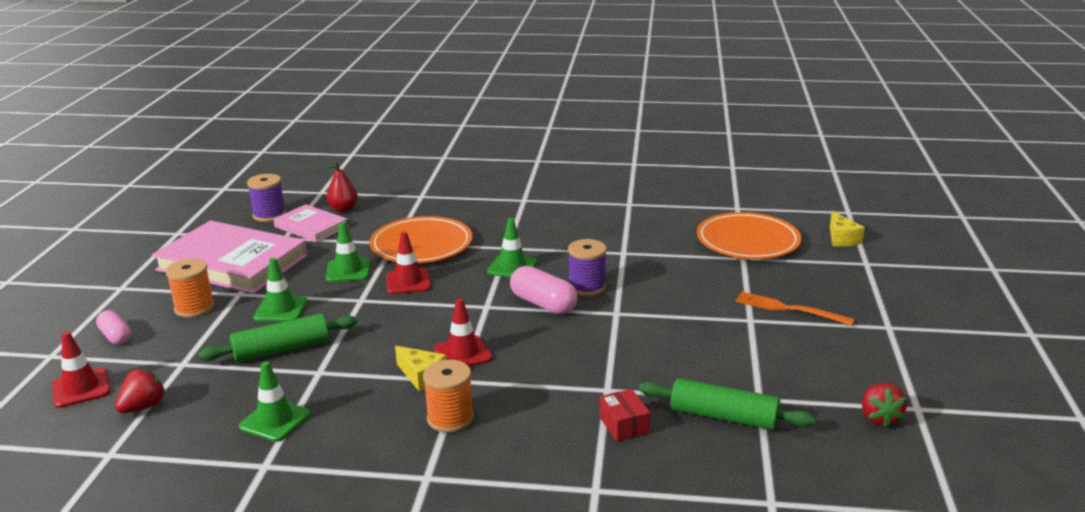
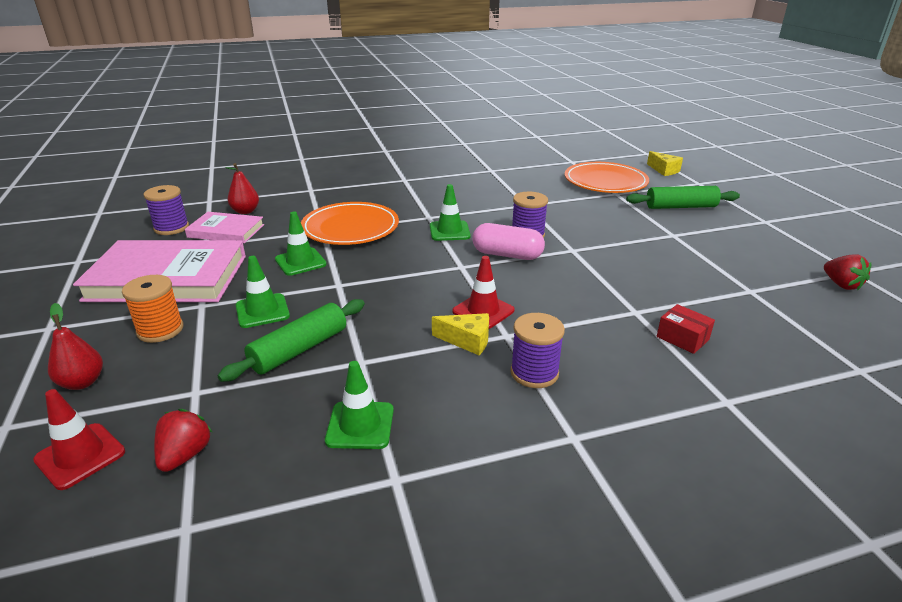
camera: 25 degrees left, 5 degrees up
pink capsule [96,310,131,345] -> red pear [48,303,103,390]
red traffic cone [386,232,431,294] -> none
orange spool [423,359,474,433] -> purple spool [511,313,565,388]
green rolling pin [639,378,816,430] -> green rolling pin moved to [626,186,740,209]
orange fork [735,292,855,326] -> none

